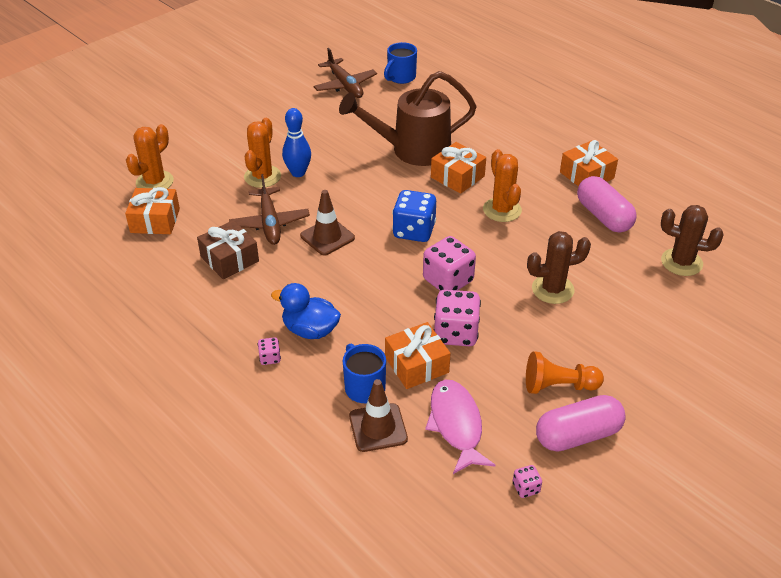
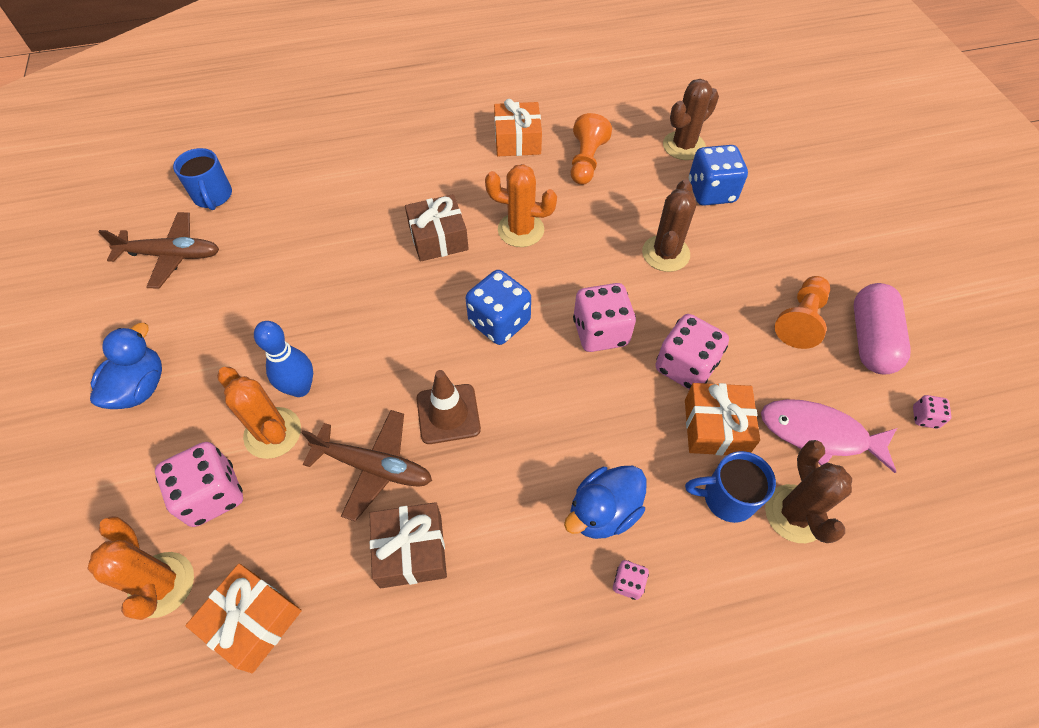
camera: 60 degrees left, 15 degrees up
brown watering can [339,71,477,166] -> none
brown traffic cone [349,379,408,452] -> brown cactus [765,440,852,543]
orange gift [431,142,486,194] -> brown gift [405,194,469,262]
pink capsule [577,176,637,233] -> orange pawn [571,113,612,185]
none -> blue duck [90,323,162,409]
none -> pink dice [155,442,243,527]
none -> blue dice [689,145,748,206]

